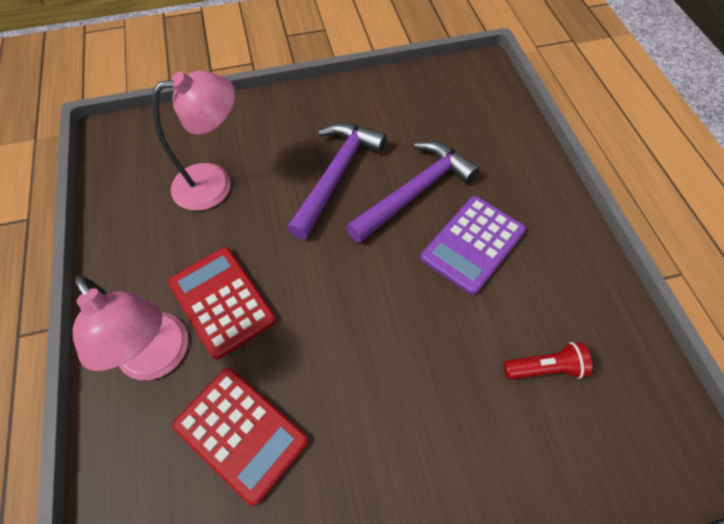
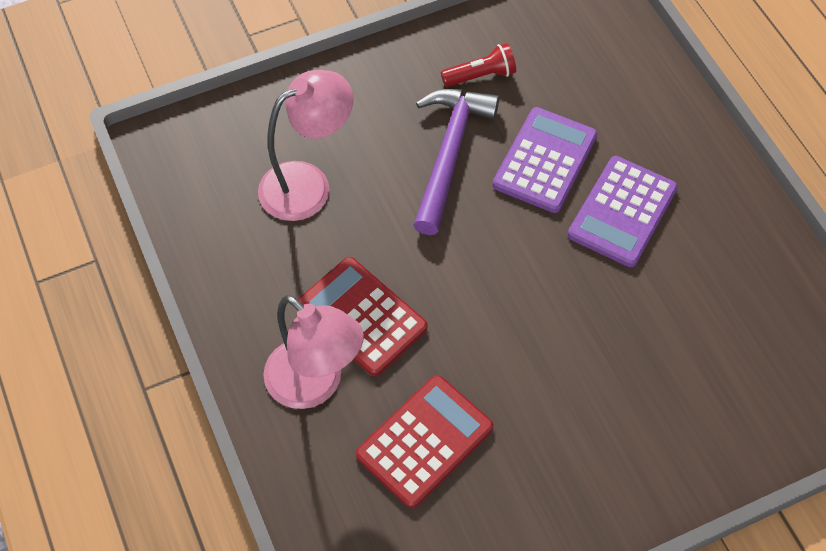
camera: 10 degrees left, 0 degrees up
red calculator [172,368,309,506] -> red calculator turned 75 degrees counterclockwise [356,375,494,508]
purple hammer [346,141,480,243] -> purple calculator [493,107,598,213]
red flashlight [503,342,592,380] -> red flashlight moved to [441,43,516,87]

